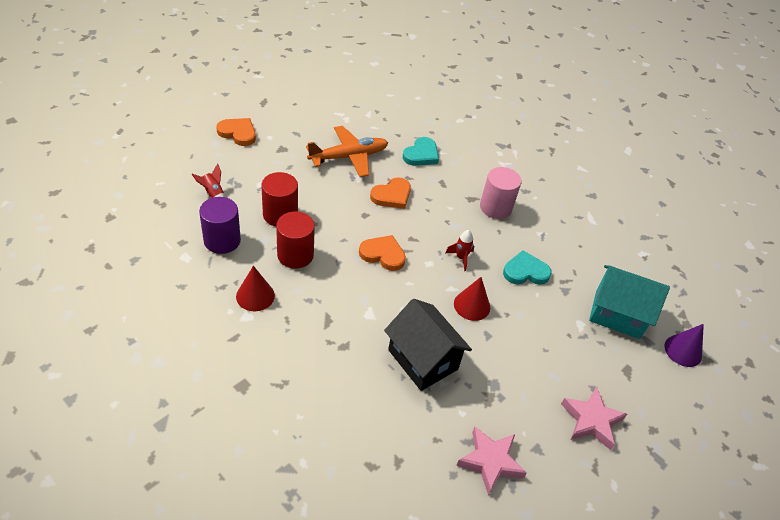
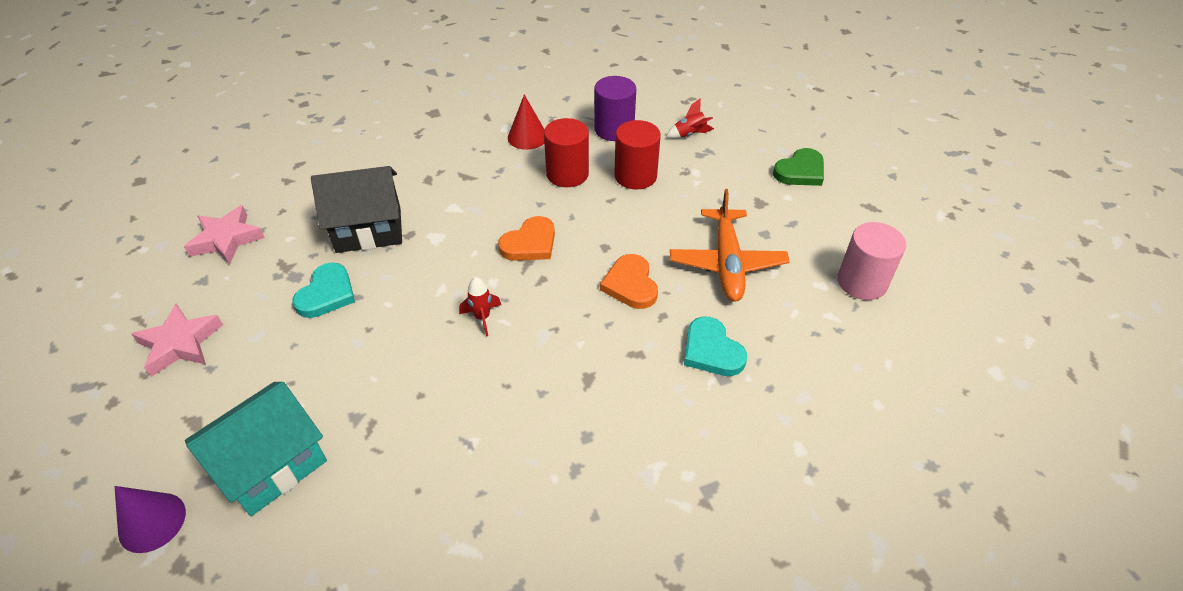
camera: 120 degrees right, 0 degrees up
orange heart [216,118,256,146] -> green heart [773,148,824,186]
red cone [454,277,490,321] -> none
pink cylinder [480,167,521,219] -> pink cylinder moved to [838,222,906,300]
turquoise heart [503,250,552,285] -> turquoise heart moved to [293,263,355,318]

